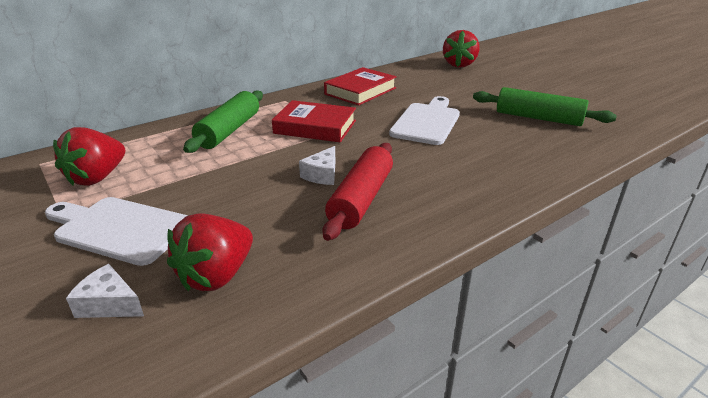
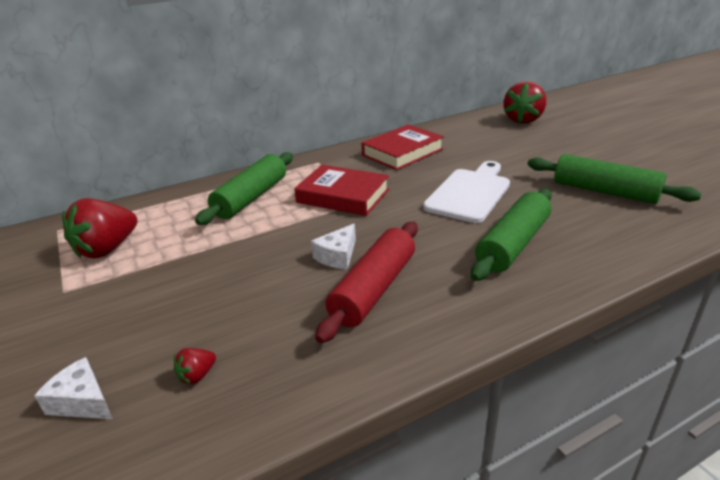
camera: 10 degrees right, 0 degrees up
white cutting board [45,197,188,266] -> none
red strawberry [167,213,253,291] -> red strawberry [174,348,216,384], size x0.44
none -> green rolling pin [471,189,552,281]

